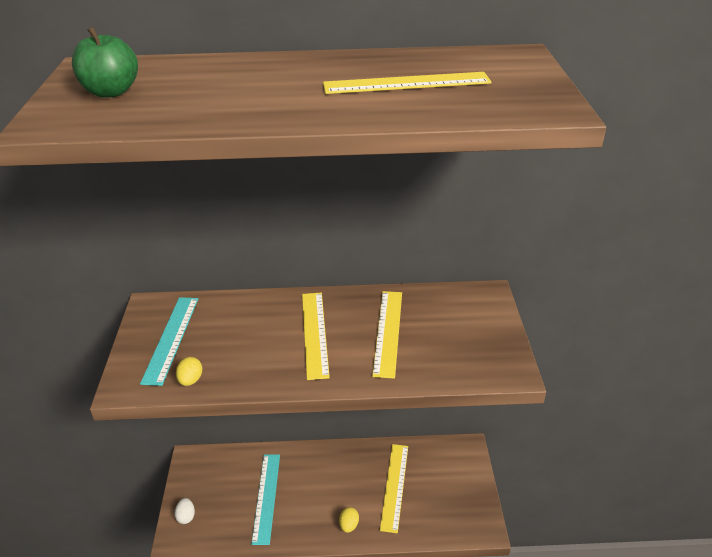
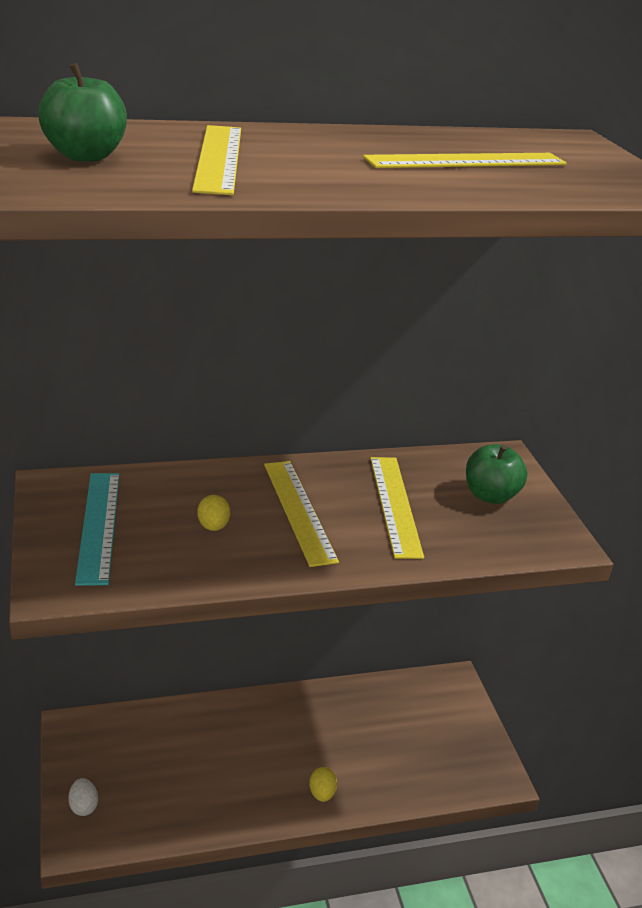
camera: 15 degrees left, 5 degrees down
yellow egg [176,357,202,386] -> yellow egg moved to [197,495,230,531]
turquoise ruler [251,454,280,545] -> none
yellow ruler [380,444,408,533] -> yellow ruler moved to [192,125,241,195]
none -> green apple [466,444,527,504]

